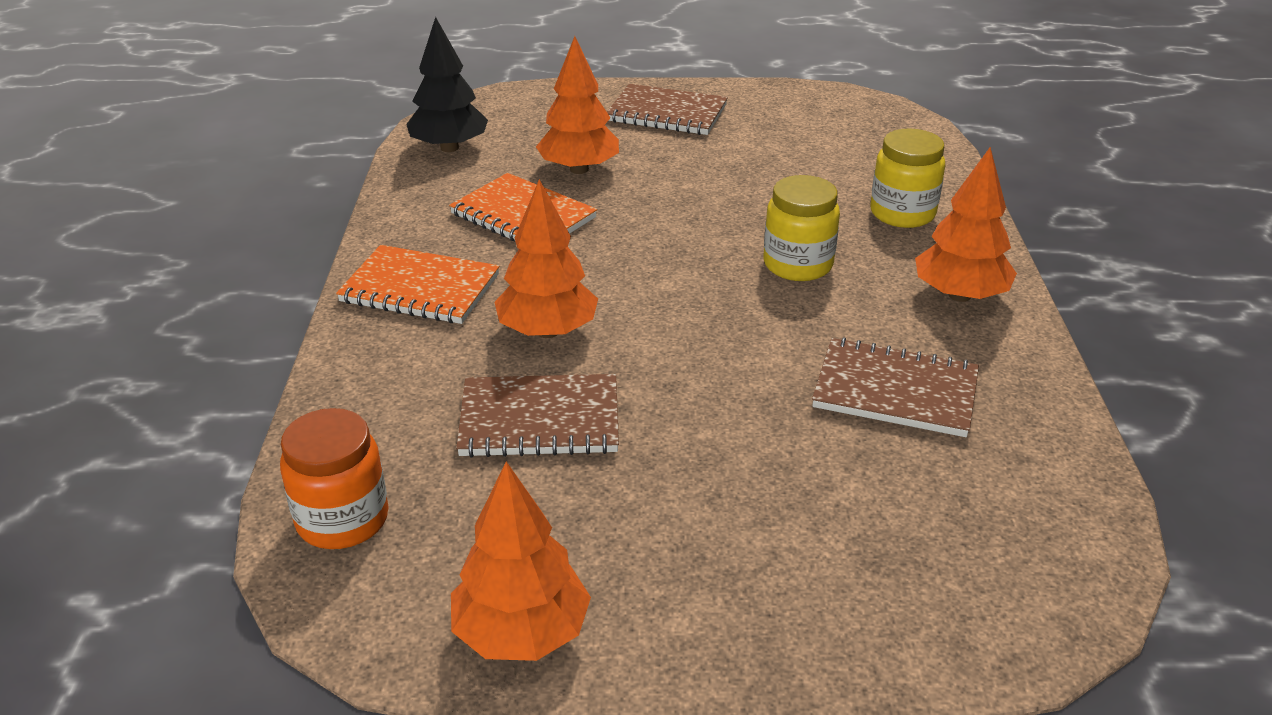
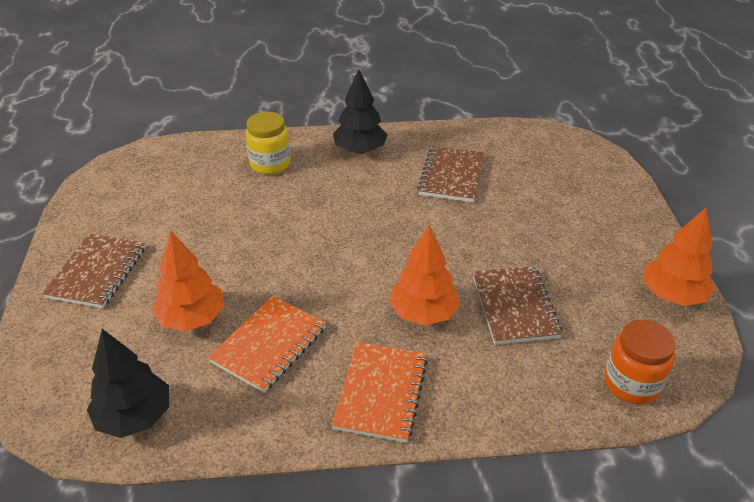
camera: 95 degrees left, 5 degrees up
yellow jar [764,175,840,281] -> none
orange tree [915,147,1017,302] -> black tree [333,69,388,154]

